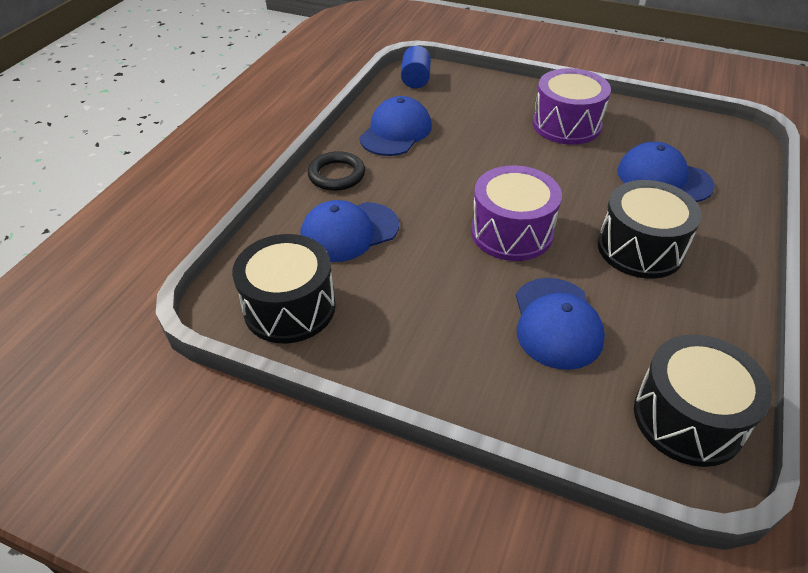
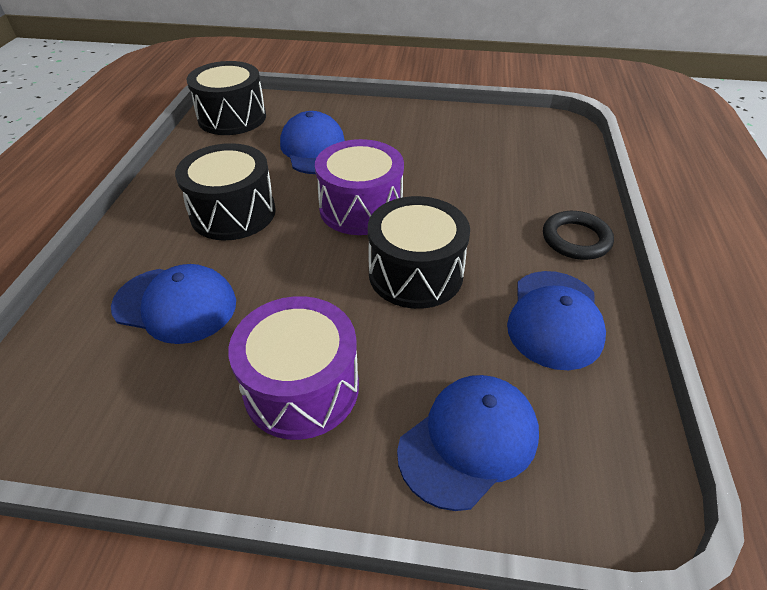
camera: 165 degrees right, 0 degrees up
black drum [232,234,336,344] -> black drum moved to [368,196,470,309]
blue cap [300,200,399,262] -> blue cap moved to [397,375,539,511]
blue cylinder [401,46,431,88] -> none

